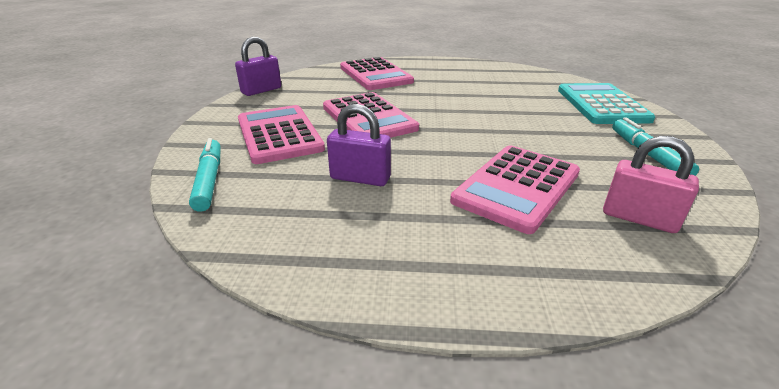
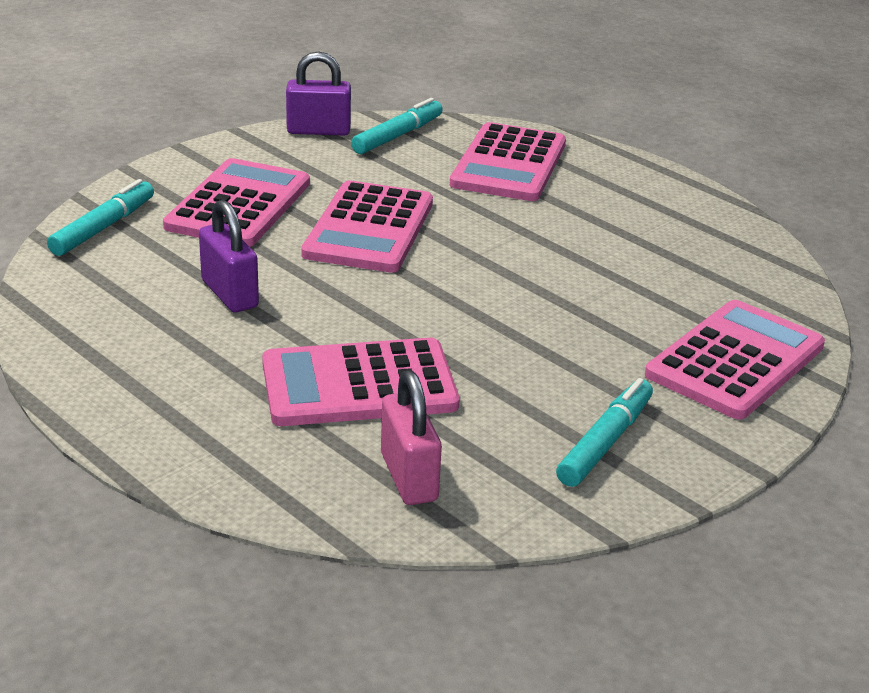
camera: 40 degrees right, 0 degrees up
turquoise calculator [558,83,655,124] -> pink calculator [645,300,825,420]
none -> turquoise marker [351,98,443,154]

